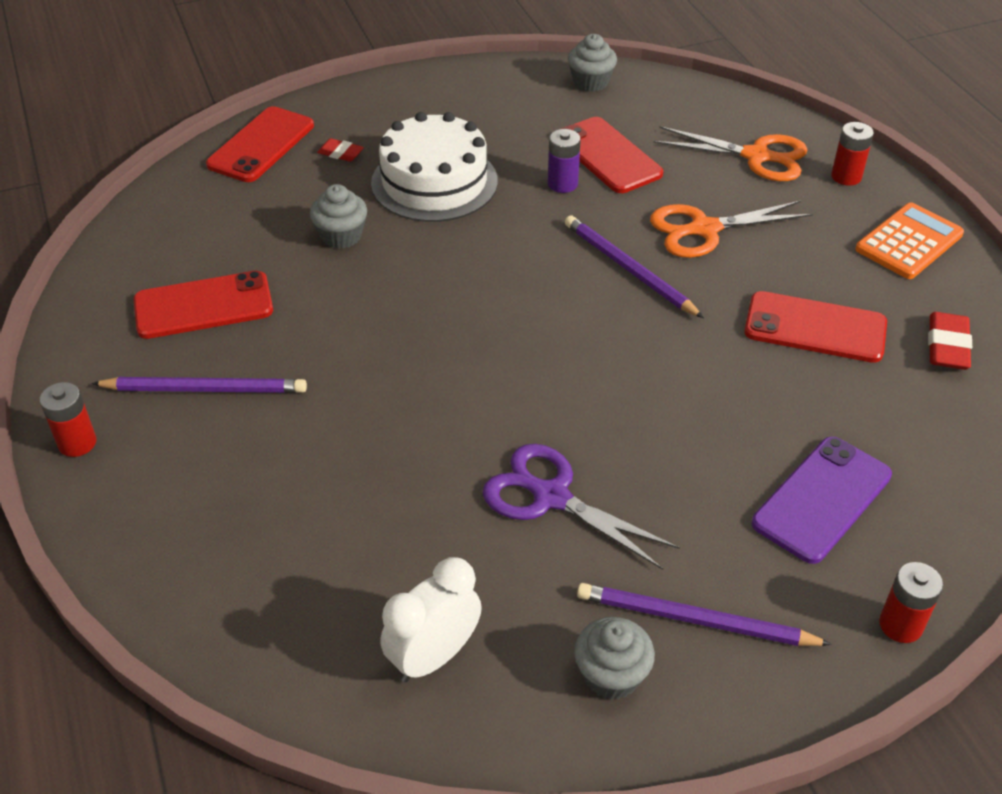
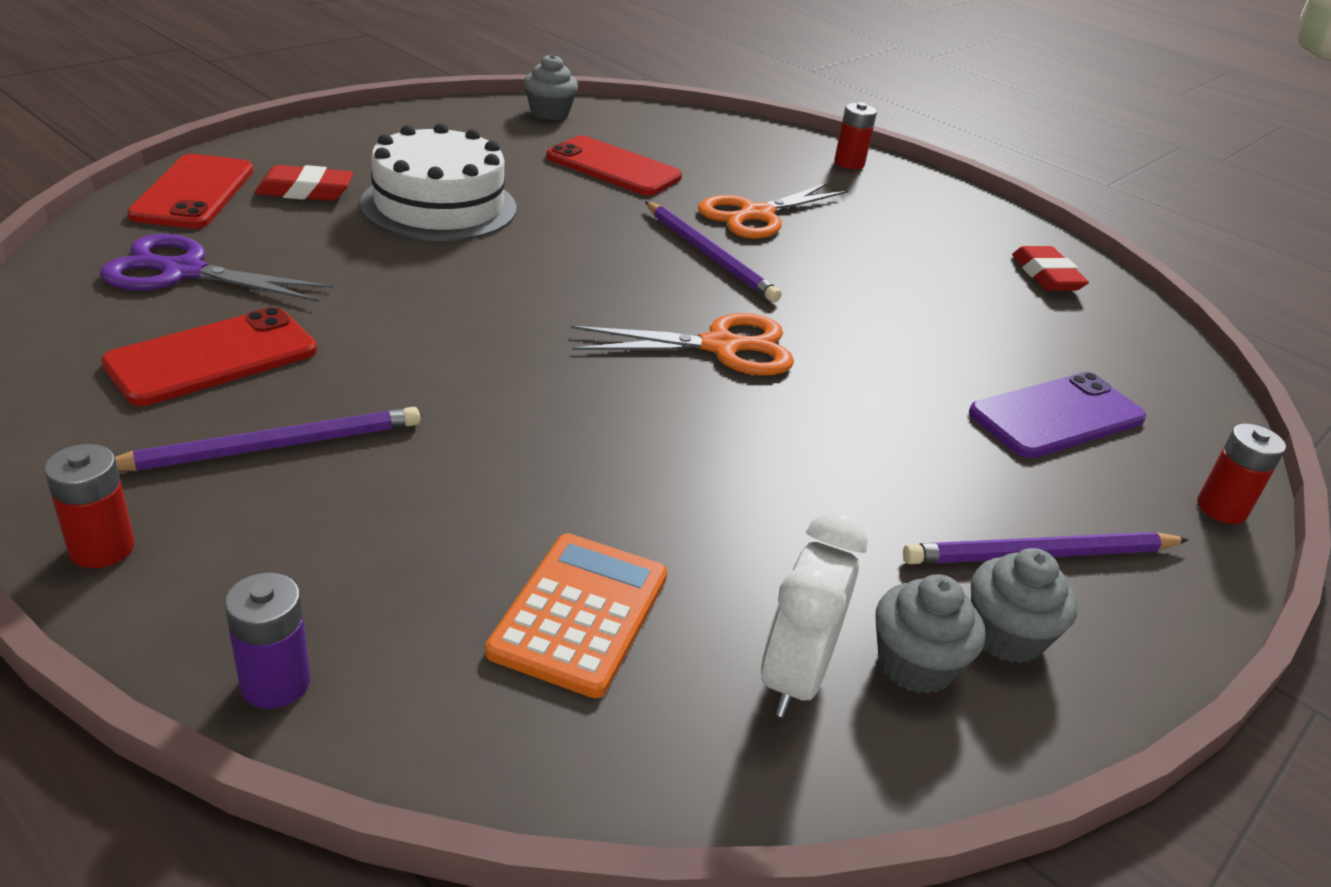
camera: 30 degrees left, 10 degrees down
grey cupcake [310,184,367,249] -> grey cupcake moved to [875,574,985,694]
red eraser [317,138,364,162] -> red eraser [254,165,354,201], size x1.61
purple scissors [482,444,680,570] -> purple scissors moved to [100,234,334,302]
purple battery [548,129,581,193] -> purple battery moved to [225,572,310,709]
purple pencil [565,215,704,318] -> purple pencil turned 150 degrees counterclockwise [645,201,781,302]
orange scissors [653,126,807,181] -> orange scissors moved to [571,313,794,376]
red phone [744,291,887,363] -> none
purple phone [752,436,892,564] -> purple phone turned 45 degrees clockwise [969,372,1146,458]
orange calculator [855,203,964,279] -> orange calculator moved to [485,533,668,698]

